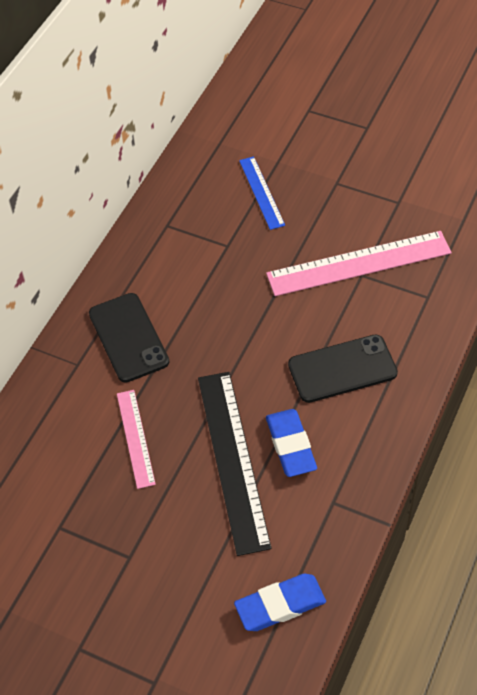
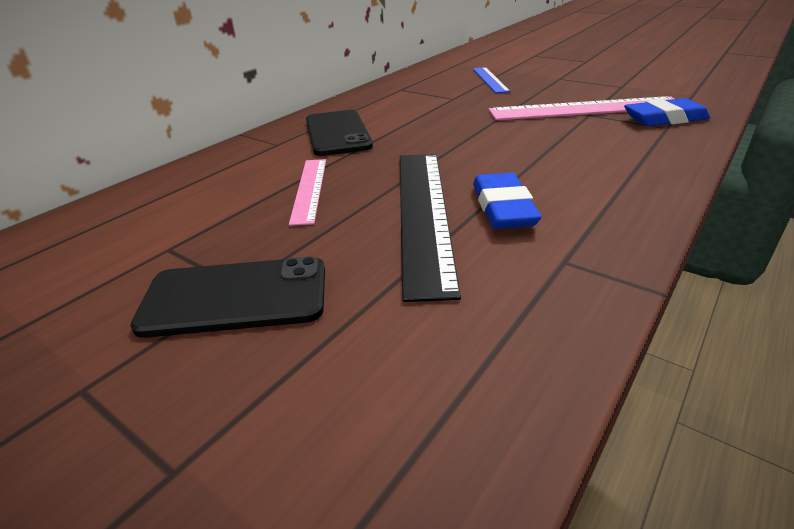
camera: 10 degrees right, 20 degrees down
blue eraser [234,574,326,631] -> blue eraser moved to [624,98,710,126]
black phone [288,334,398,403] -> black phone moved to [130,256,325,338]

